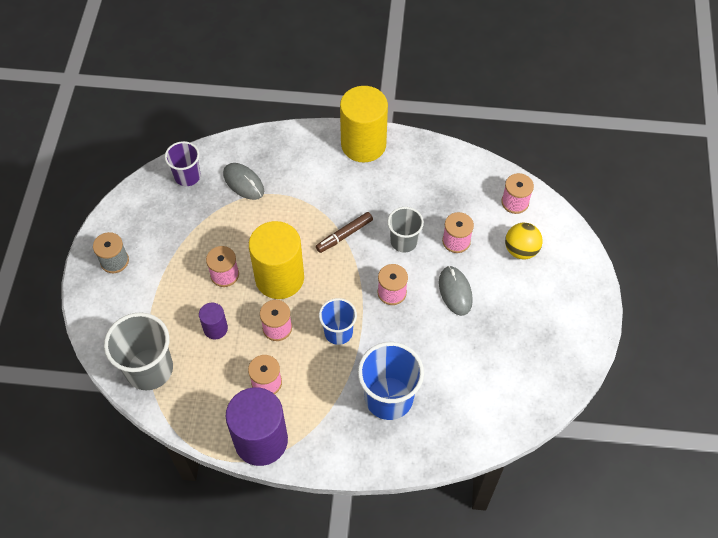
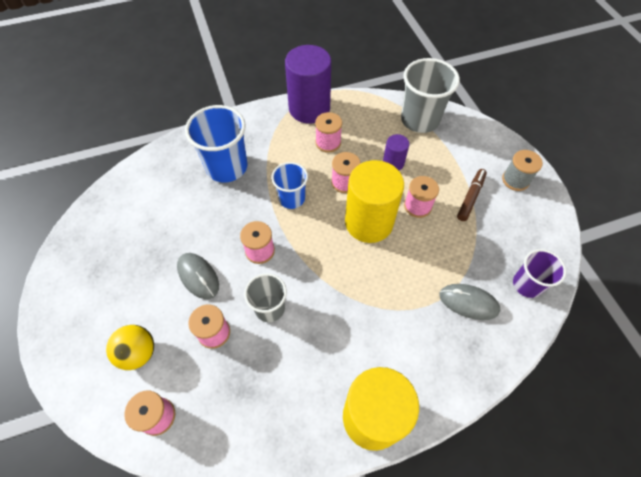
camera: 155 degrees right, 0 degrees up
brown marker [316,212,373,253] -> brown marker moved to [457,169,487,221]

